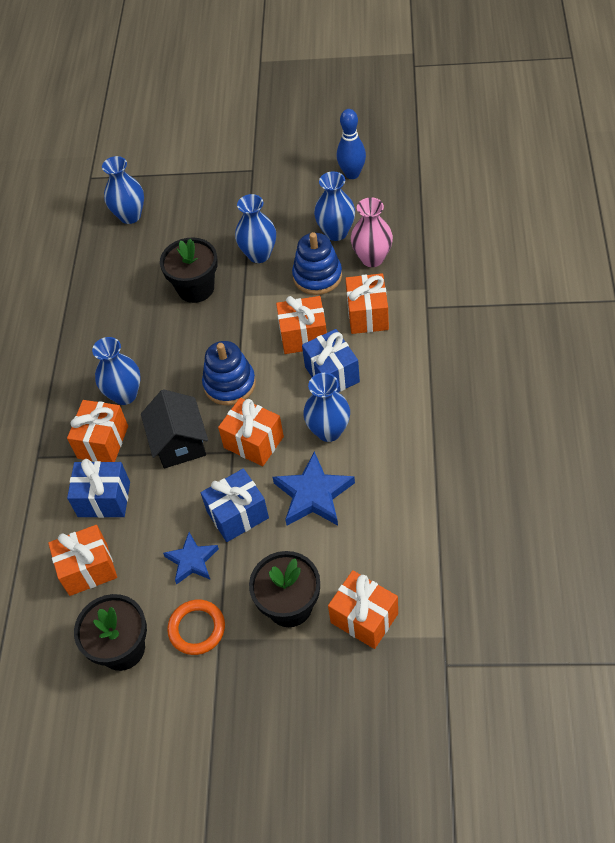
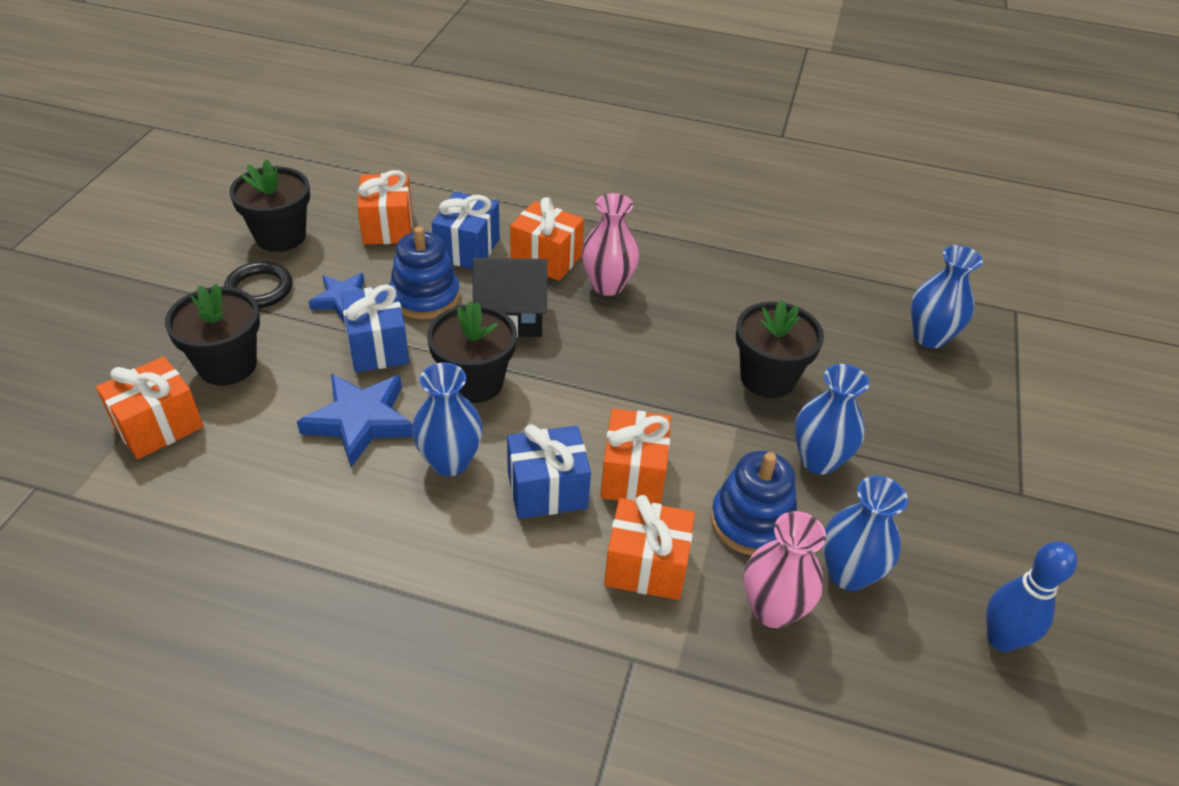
camera: 95 degrees right, 10 degrees down
blue vase [92,337,141,405] -> pink vase [582,193,639,296]
orange ring [167,599,225,655] -> black ring [224,261,293,308]
blue stacking toy [202,341,256,405] -> blue stacking toy moved to [389,226,460,319]
orange gift [218,398,284,466] -> black flower pot [427,301,517,403]

